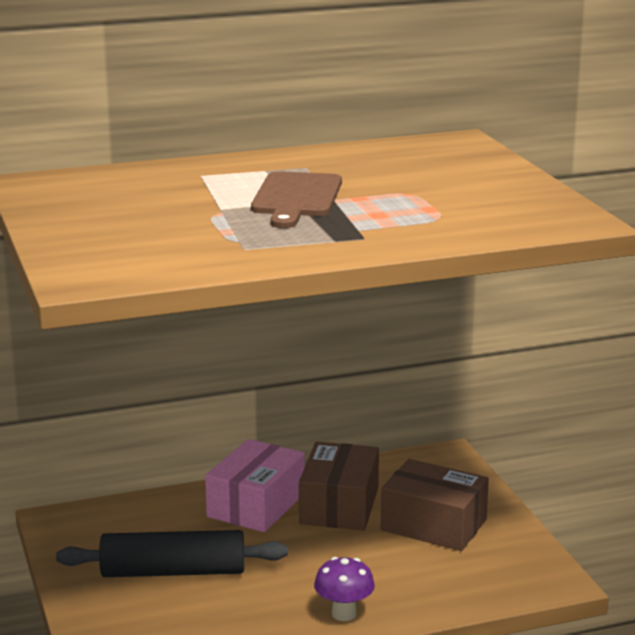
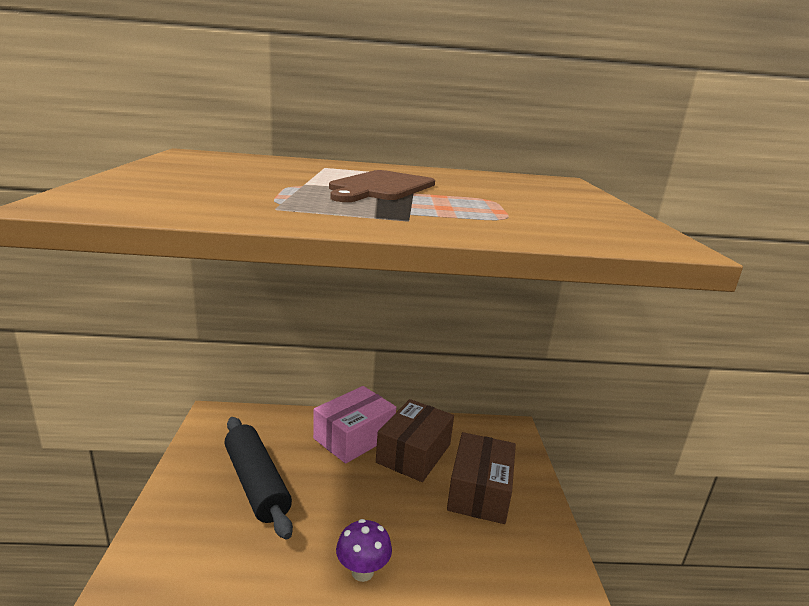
camera: 15 degrees right, 0 degrees up
black rolling pin [56,530,288,577] -> black rolling pin turned 45 degrees clockwise [224,417,293,540]
brown box [381,459,489,551] -> brown box turned 60 degrees clockwise [447,432,516,524]

